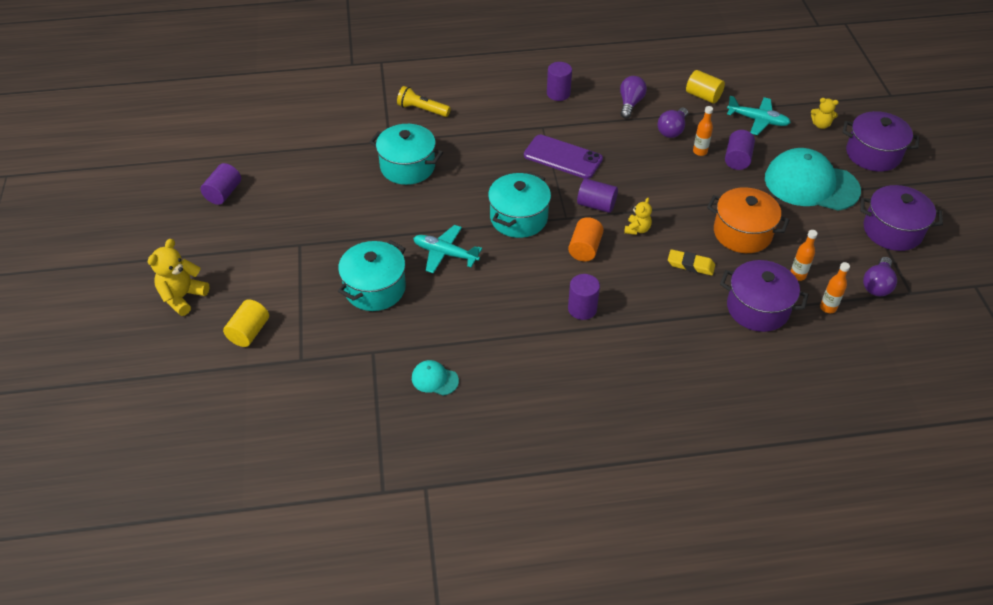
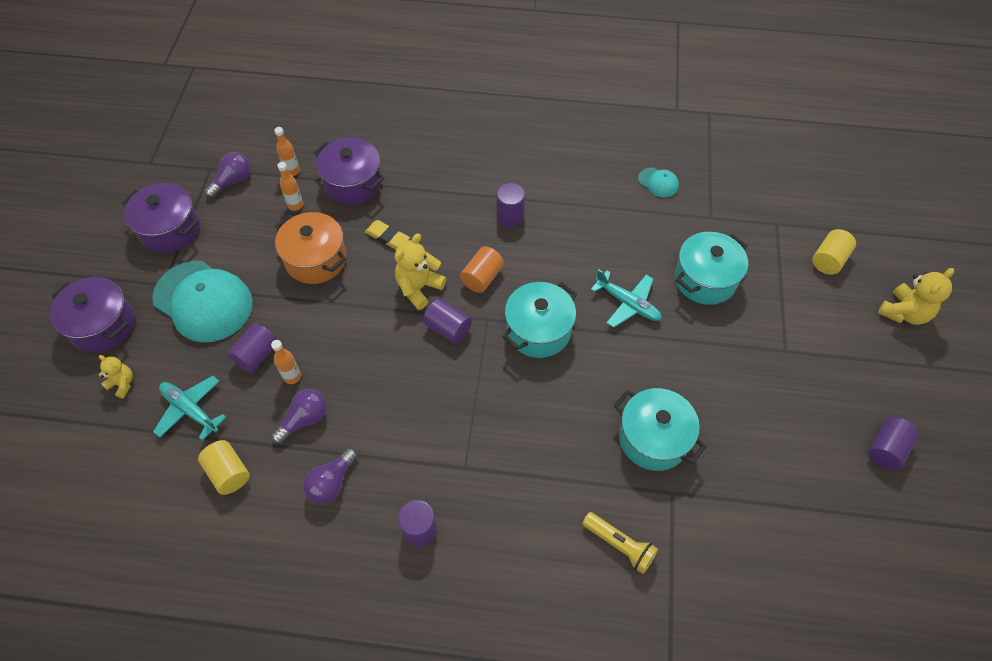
camera: 165 degrees left, 10 degrees up
purple phone [524,135,603,179] -> none
yellow teddy bear [624,198,652,235] -> yellow teddy bear [395,233,446,310], size x1.66

